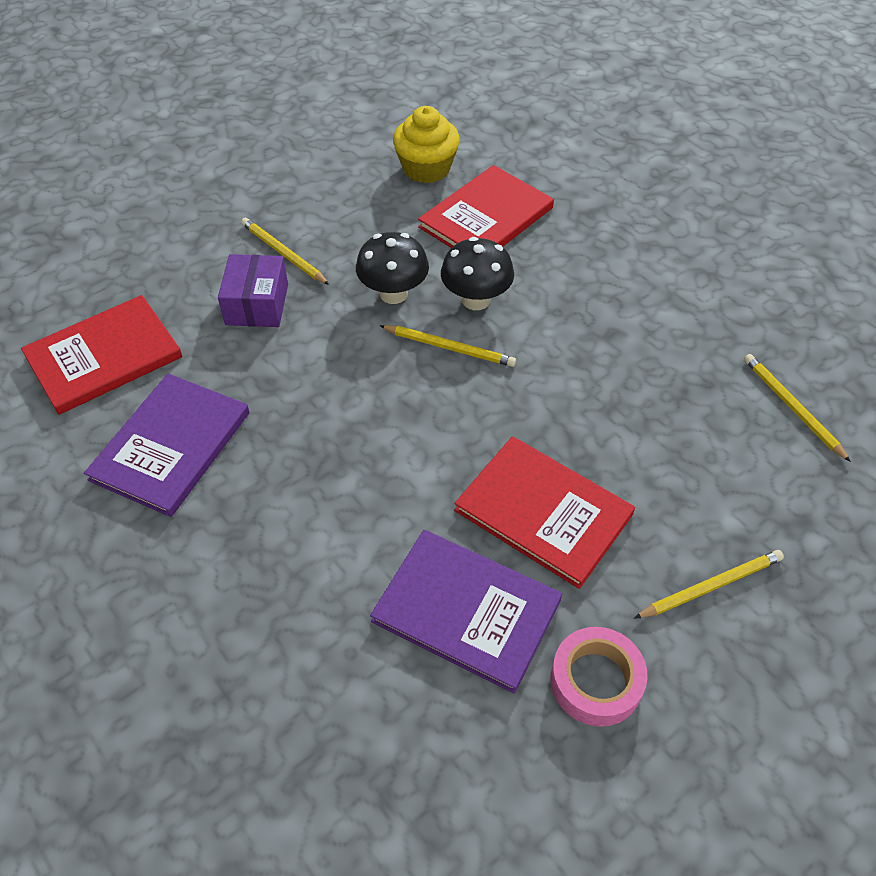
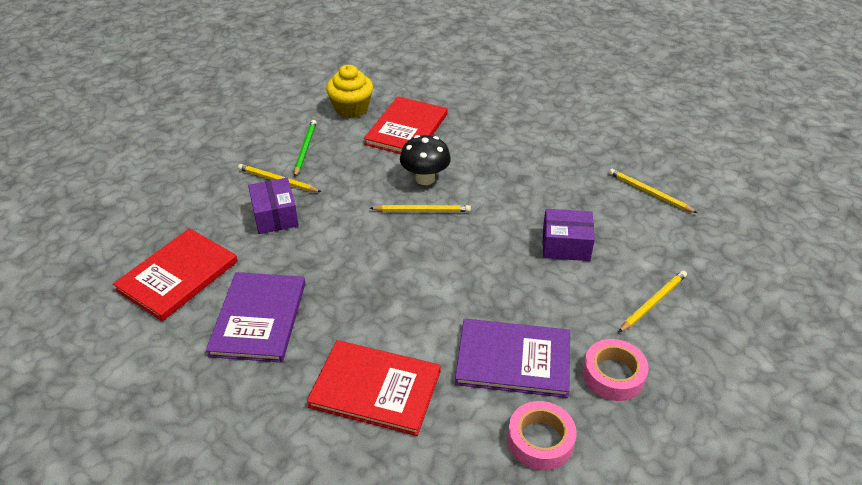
camera: 20 degrees left, 10 degrees down
black mushroom [356,232,429,304] -> none
red book [454,436,635,589] -> red book moved to [307,340,441,436]
none -> green pencil [294,120,317,177]
none -> pink tape [507,401,577,471]
none -> purple box [543,209,595,261]

